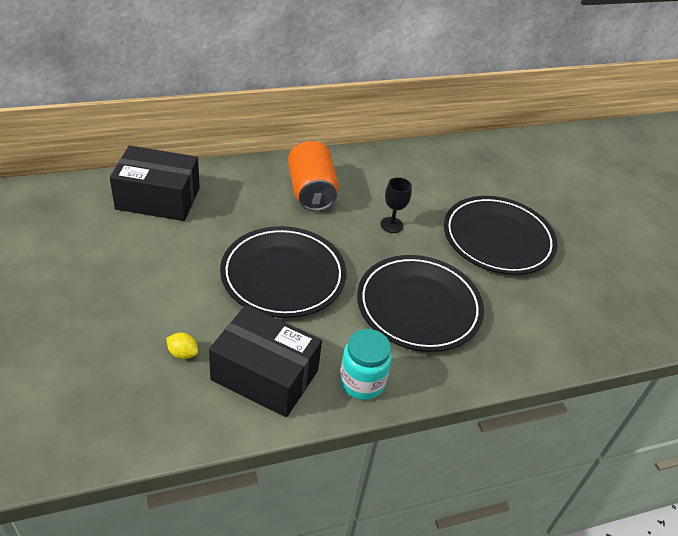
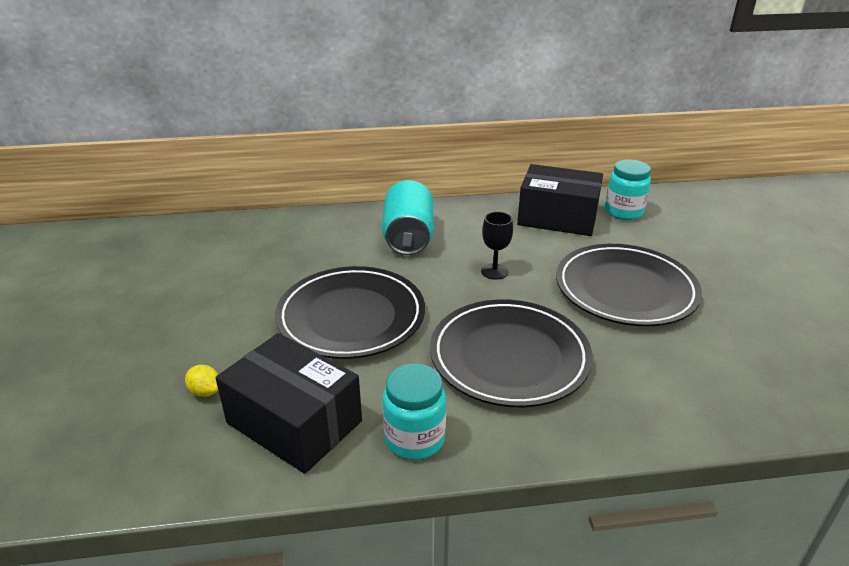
camera: 15 degrees right, 10 degrees down
black box [110,145,200,221] -> black box moved to [517,164,603,236]
orange can [288,140,339,211] -> turquoise can [382,180,434,255]
none -> turquoise jar [605,159,651,220]

